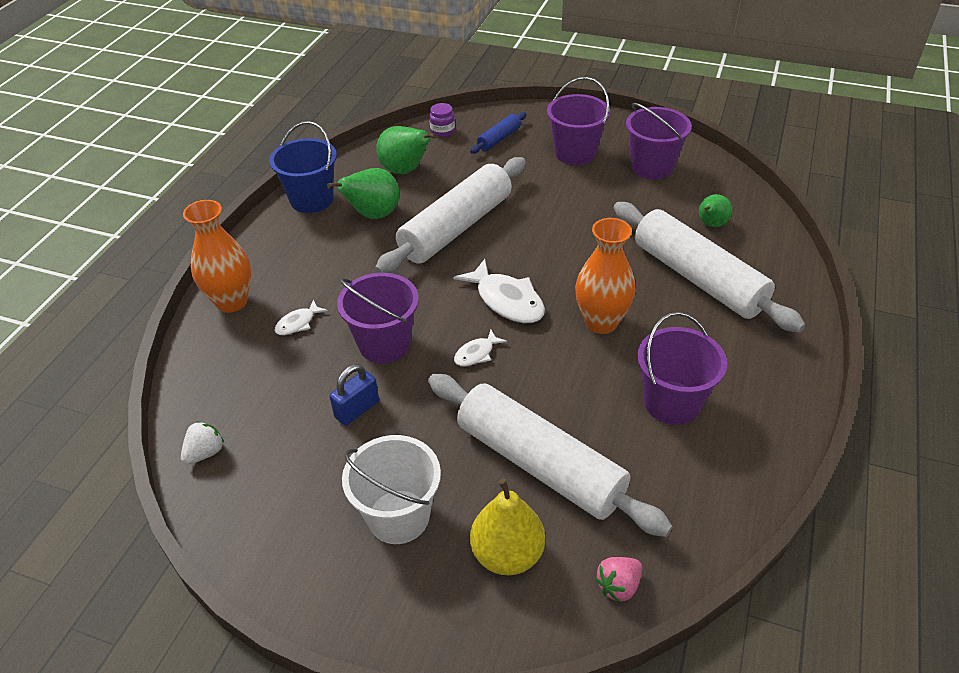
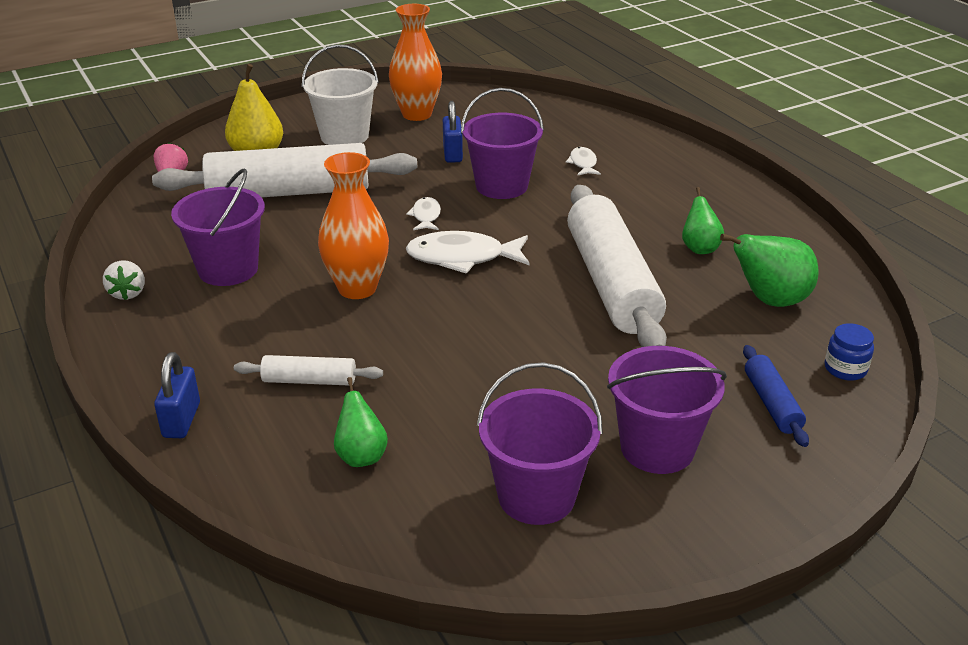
camera: 130 degrees right, 10 degrees down
white strawberry [181,421,224,465] -> white strawberry moved to [103,260,145,300]
orange vase [183,200,251,313] -> orange vase moved to [389,4,442,121]
blue bucket [269,121,337,213] -> none
green pear [327,168,400,219] -> green pear [682,187,724,254], size x0.63
purple jar [429,103,455,137] -> blue jar [825,323,874,381]
white rolling pin [614,202,805,333] -> white rolling pin [234,355,383,386], size x0.45
none -> blue padlock [154,352,200,438]

